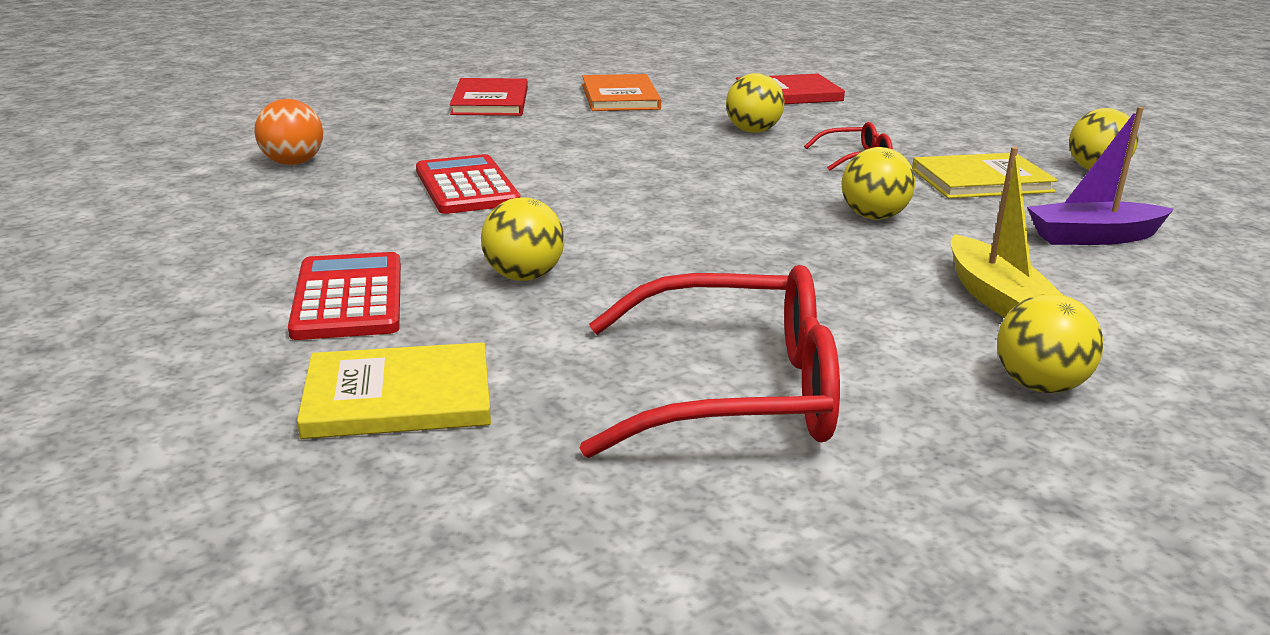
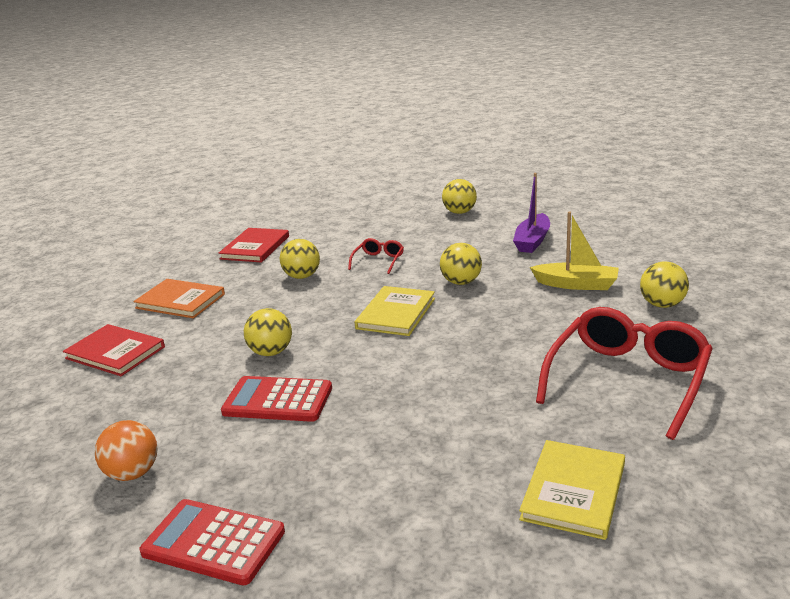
camera: 55 degrees left, 0 degrees up
red calculator [288,252,401,340] -> red calculator moved to [139,499,285,585]
yellow ball [481,197,564,281] -> yellow ball moved to [244,308,292,356]
yellow book [912,153,1058,198] -> yellow book moved to [355,286,435,336]

